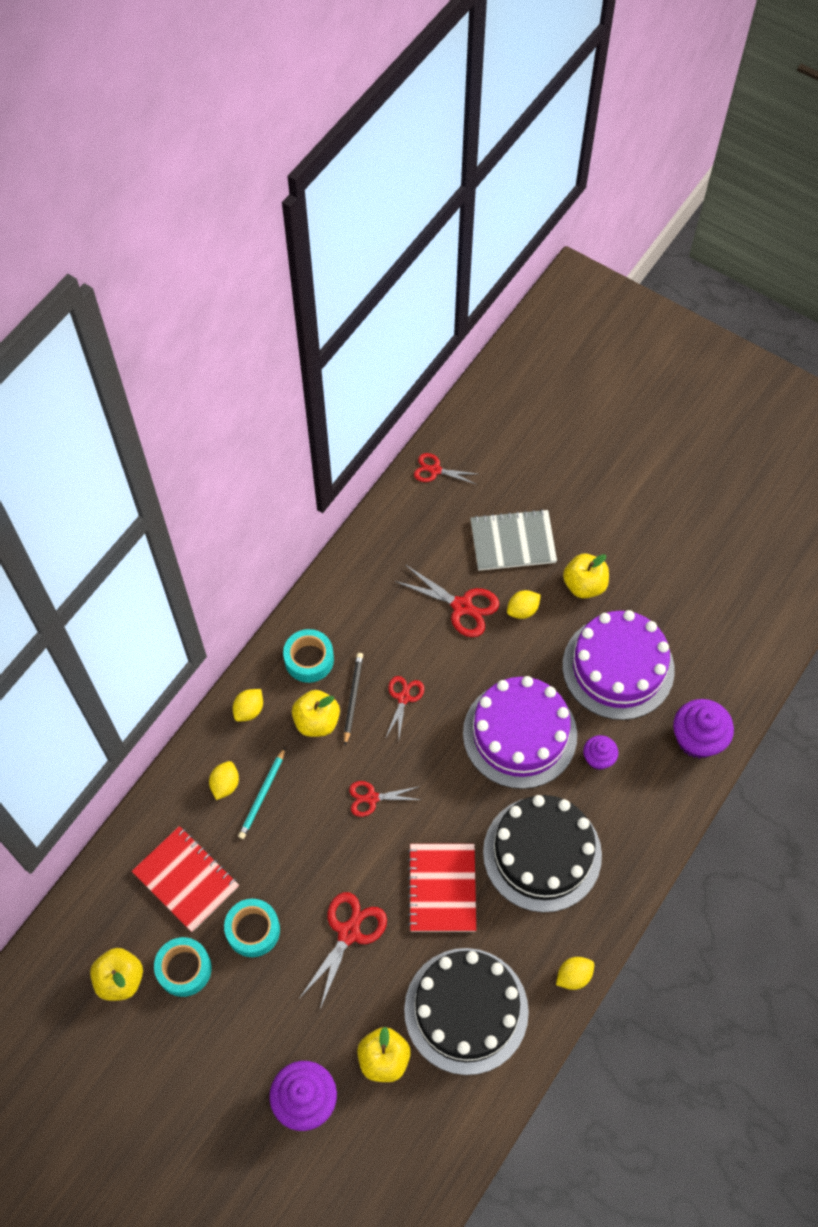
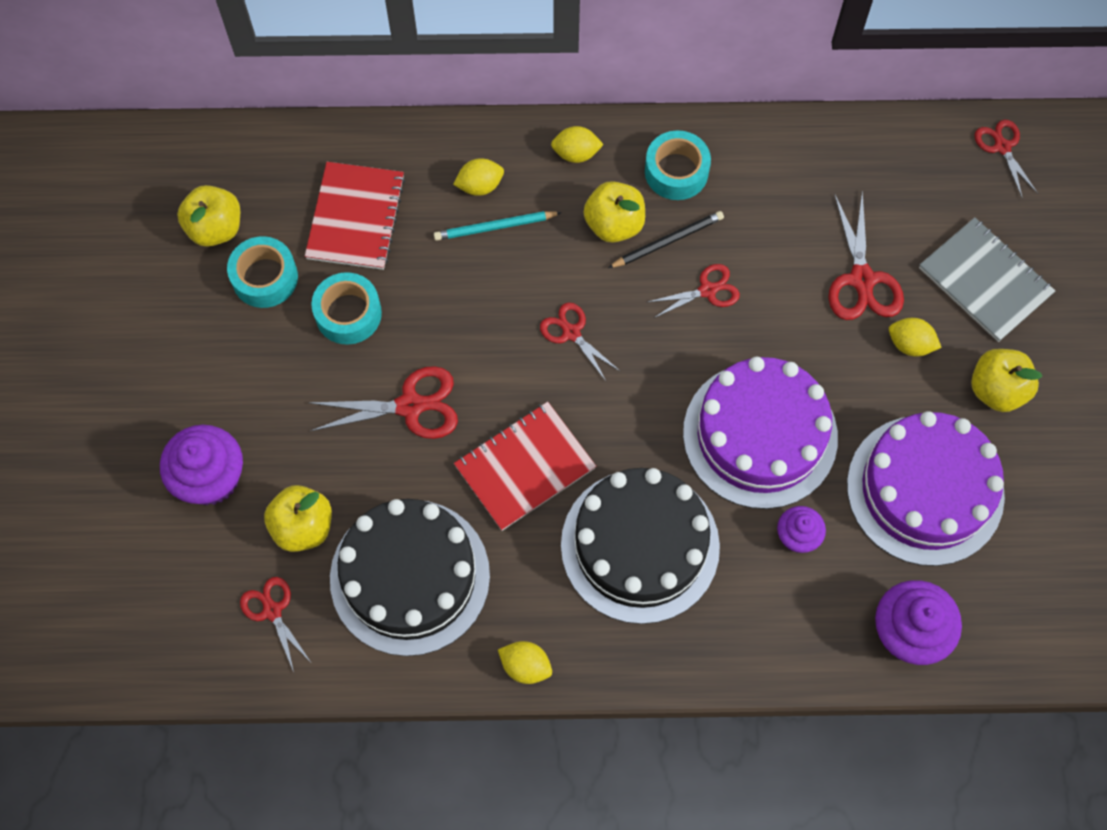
camera: 55 degrees right, 5 degrees up
none -> red scissors [240,577,311,672]

